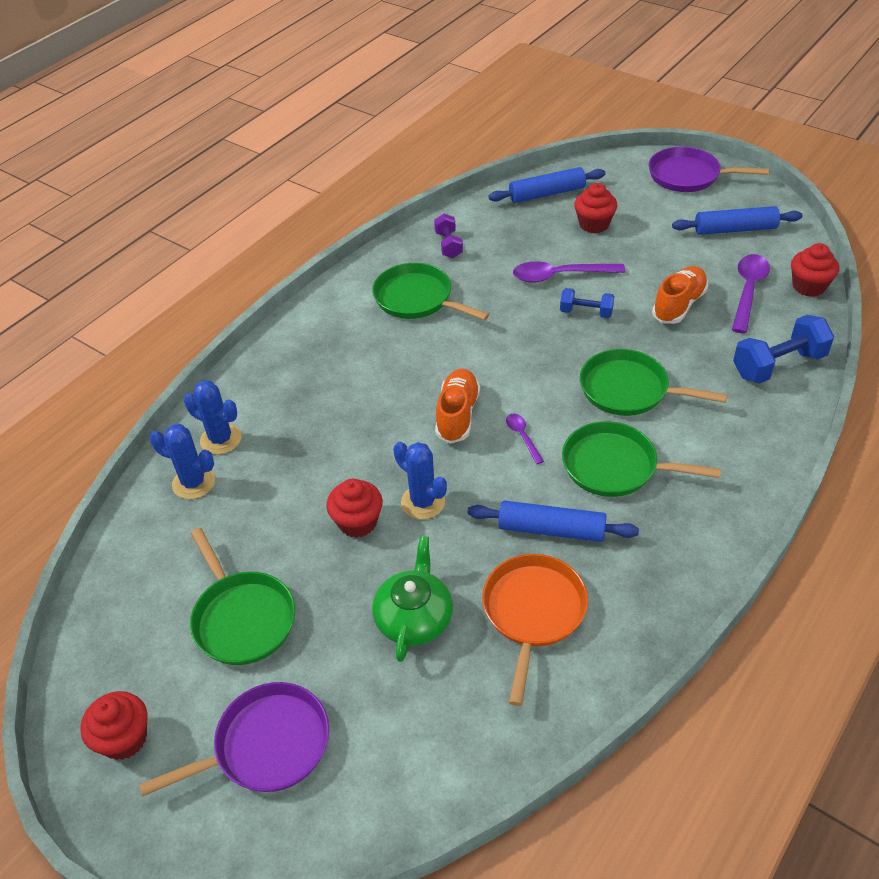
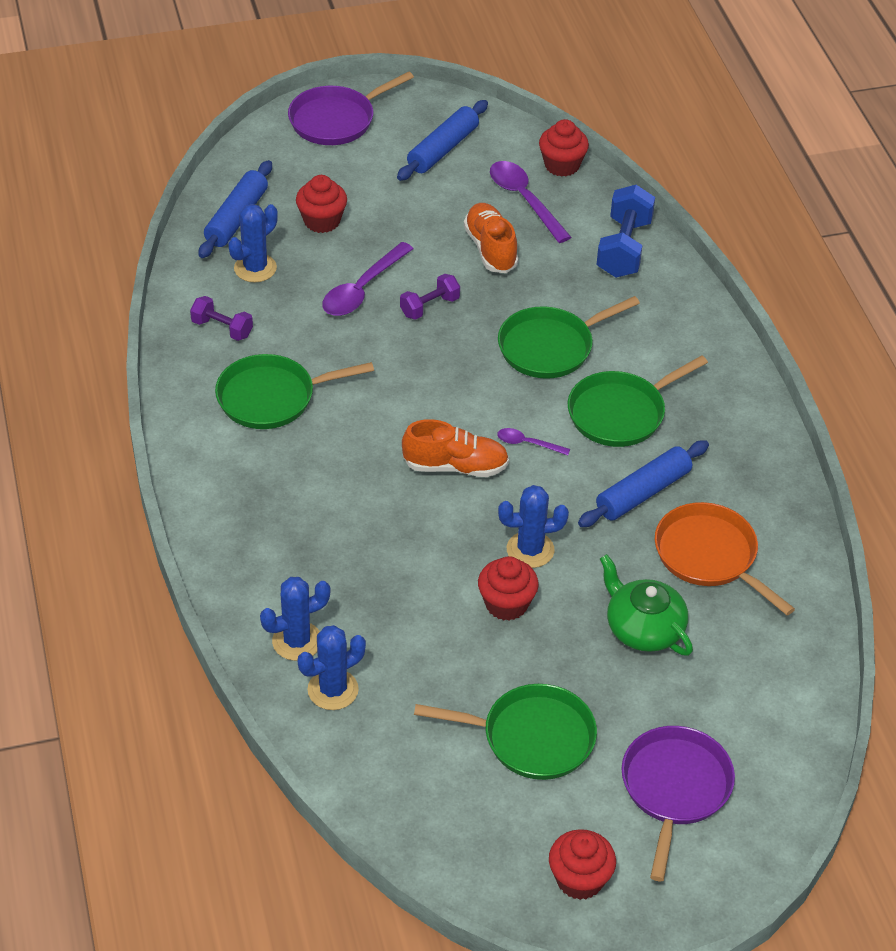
camera: 55 degrees left, 0 degrees up
orange shoe [435,368,480,444] -> orange shoe turned 135 degrees clockwise [402,419,509,477]
blue dumbbell [560,288,614,318] -> purple dumbbell [400,274,460,320]
none -> blue cactus [228,204,278,282]

